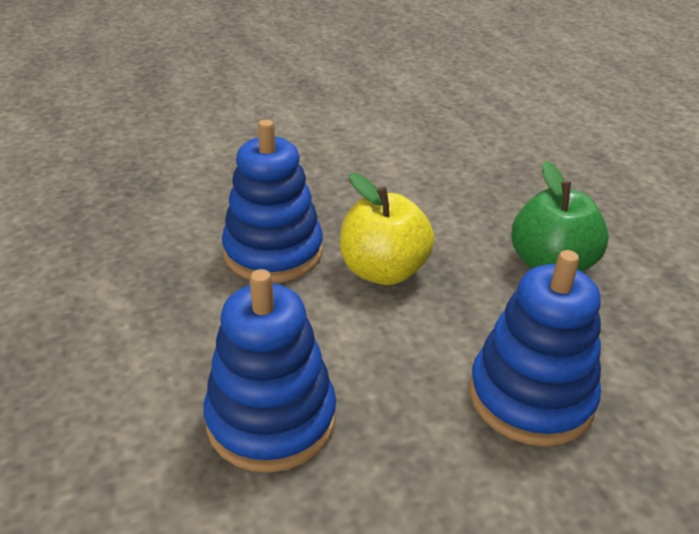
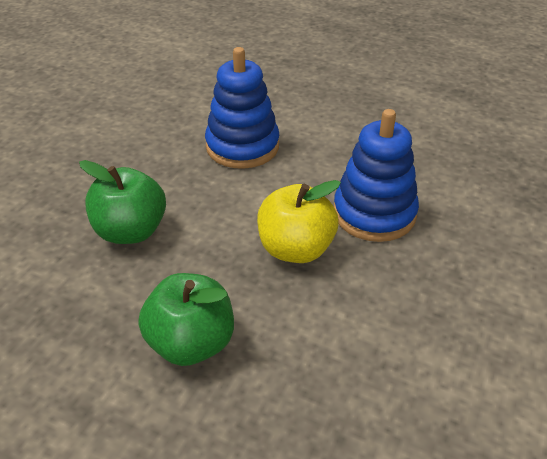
camera: 135 degrees right, 5 degrees up
blue stacking toy [470,250,601,446] -> green apple [79,160,166,244]

